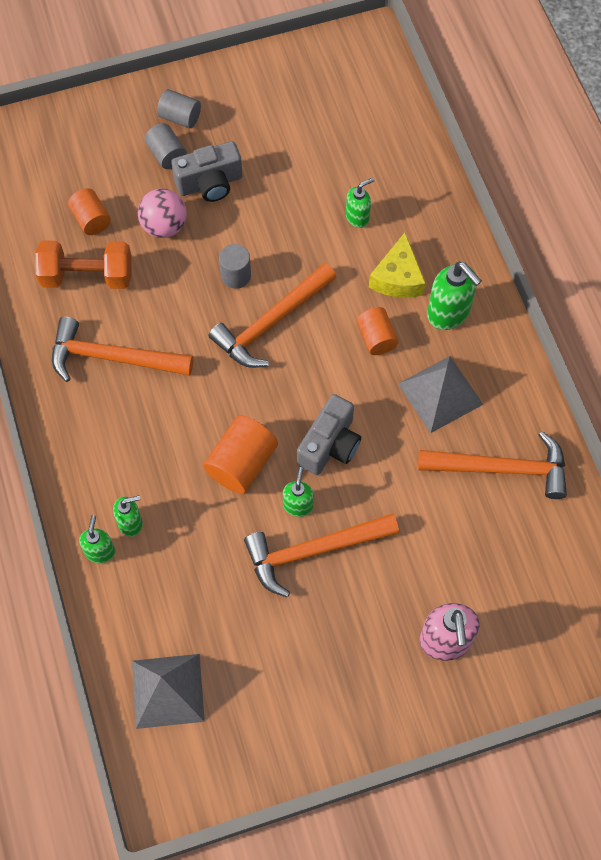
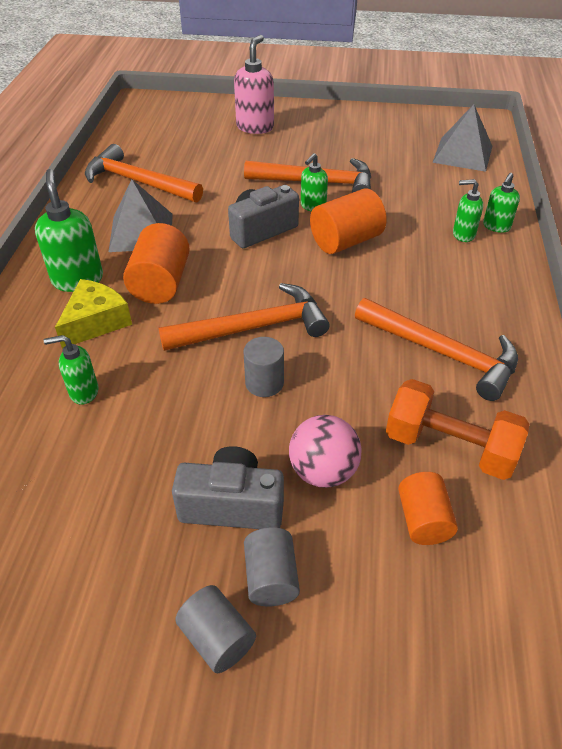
camera: 155 degrees left, 20 degrees down
orange cylinder [357,307,399,355] -> orange cylinder [123,223,190,304], size x1.55

